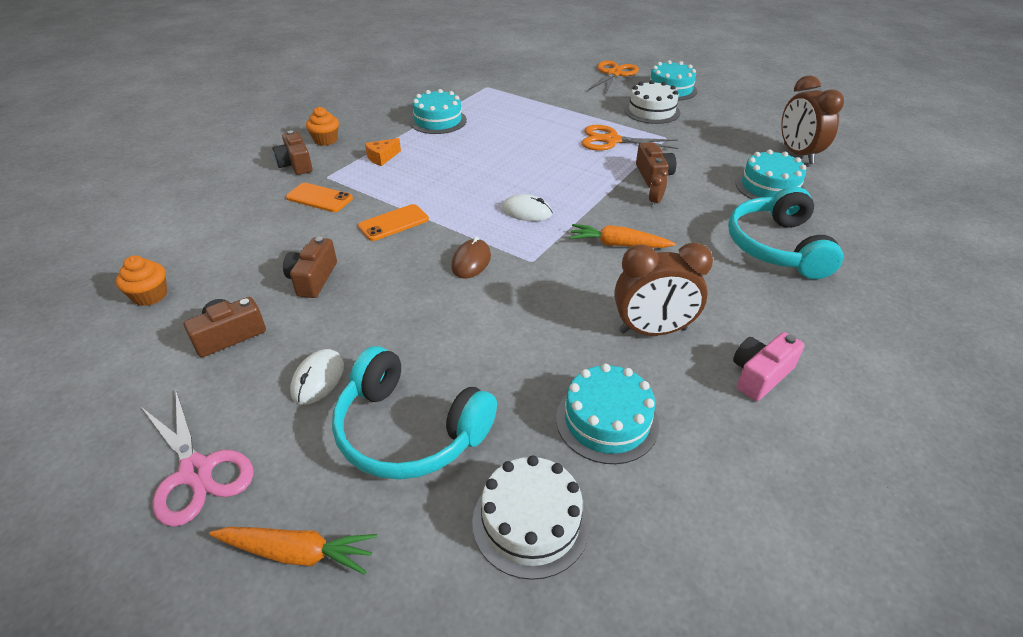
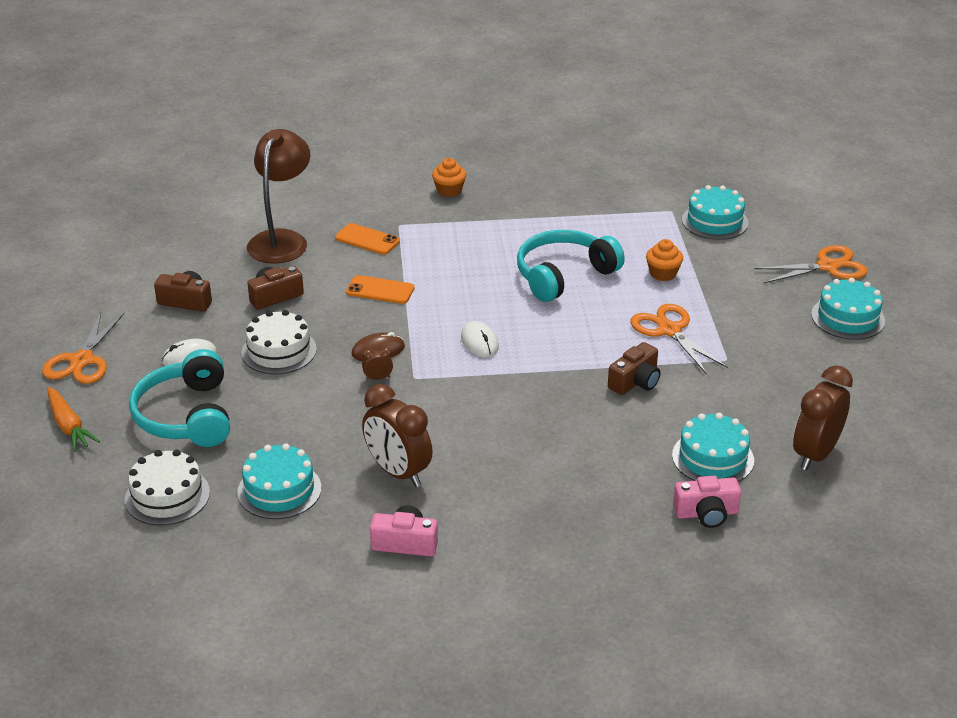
camera: 50 degrees right, 5 degrees down
orange cupcake [116,255,167,306] -> orange cupcake moved to [646,239,683,281]
pink scissors [141,391,253,527] -> orange scissors [42,312,125,384]
brown camera [273,130,313,175] -> none
orange phone [286,183,353,212] -> orange phone turned 45 degrees counterclockwise [335,223,400,255]
orange cheese [365,138,401,166] -> none
turquoise cake [410,89,467,134] -> turquoise cake moved to [682,185,749,240]
orange carrot [569,224,676,248] -> none
white cake [624,80,680,124] -> white cake moved to [242,310,317,374]
brown clock [649,168,668,207] -> brown clock moved to [362,347,393,380]
turquoise headphones [728,186,843,279] -> turquoise headphones moved to [517,230,625,302]
none -> brown lamp [247,129,310,264]
none -> pink camera [673,476,741,528]

